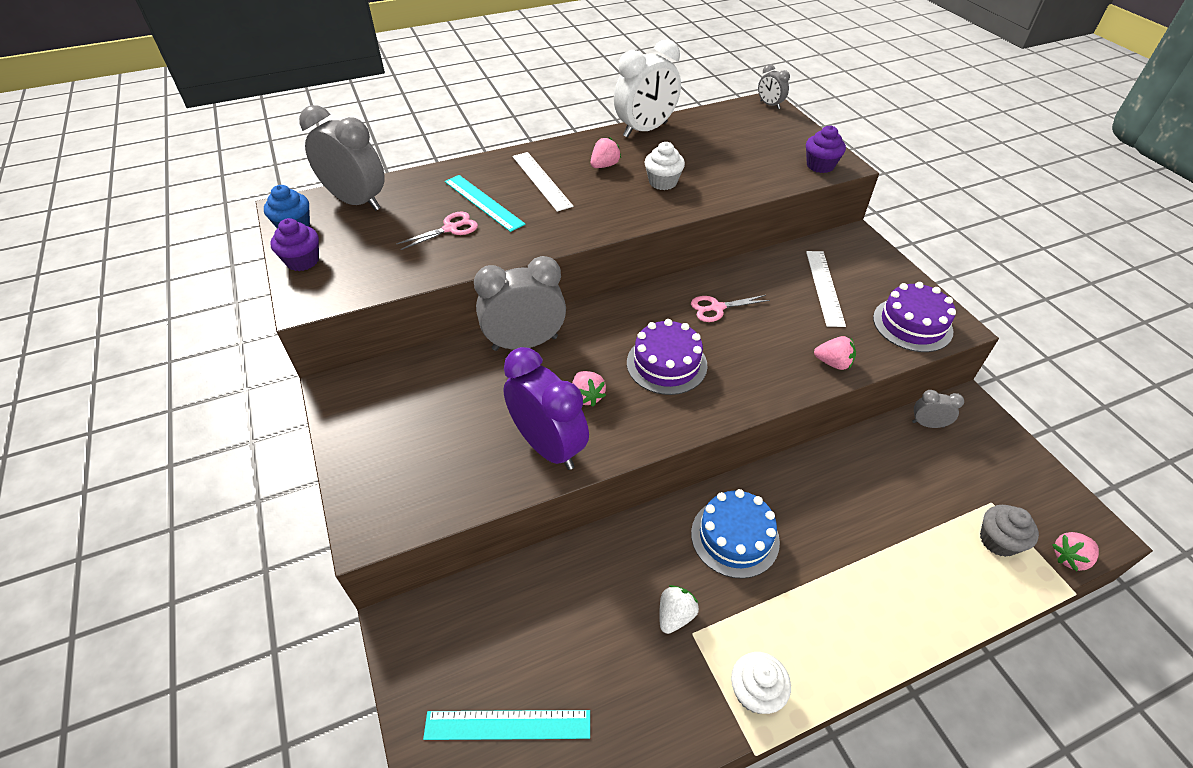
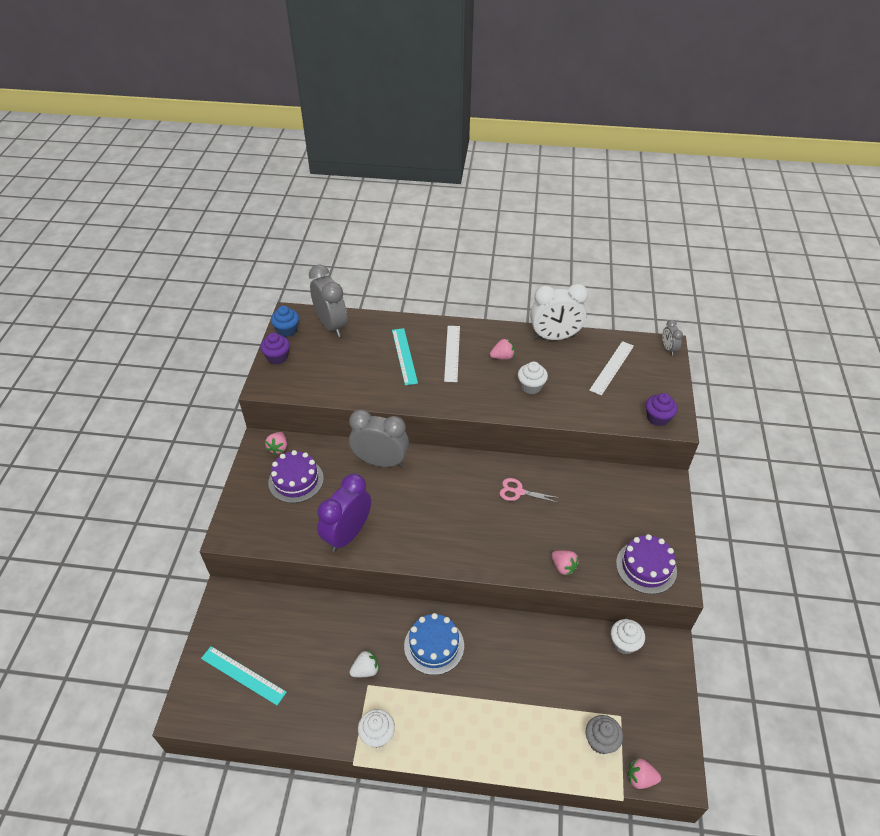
camera: 30 degrees right, 0 degrees up
pink scissors [396,212,478,250] -> none
purple clock [503,347,589,470] -> purple clock turned 135 degrees counterclockwise [317,474,371,552]
pink strawberry [572,371,606,406] -> pink strawberry moved to [265,432,287,455]
purple cake [627,319,707,395] -> purple cake moved to [268,450,324,503]
white ruler [806,251,846,327] -> white ruler moved to [589,341,634,396]
grey clock [912,390,964,428] -> white cupcake [611,619,645,654]

